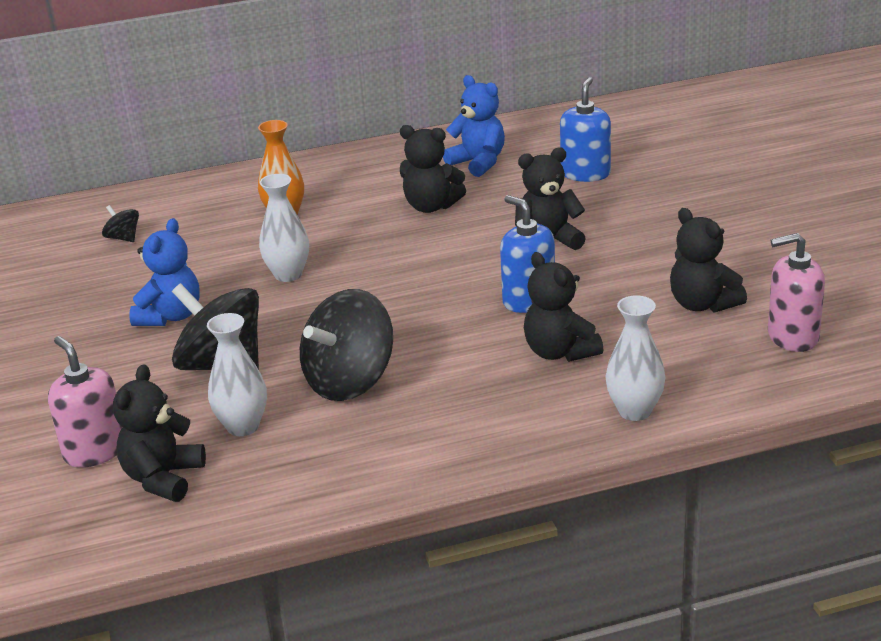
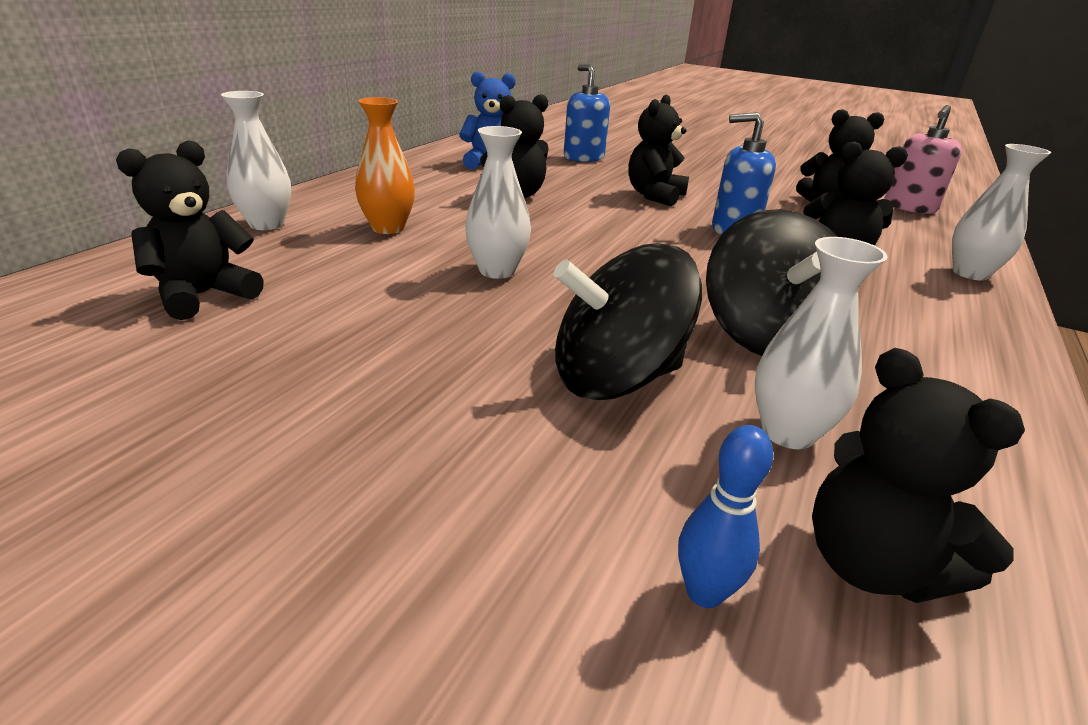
camera: 50 degrees left, 0 degrees up
pink soap dispenser [48,336,122,468] -> blue bowling pin [678,425,774,608]
black spinning top [102,205,139,242] -> black teddy bear [116,141,264,320]
blue teddy bear [129,218,200,326] -> none
none -> white vase [221,91,291,230]

